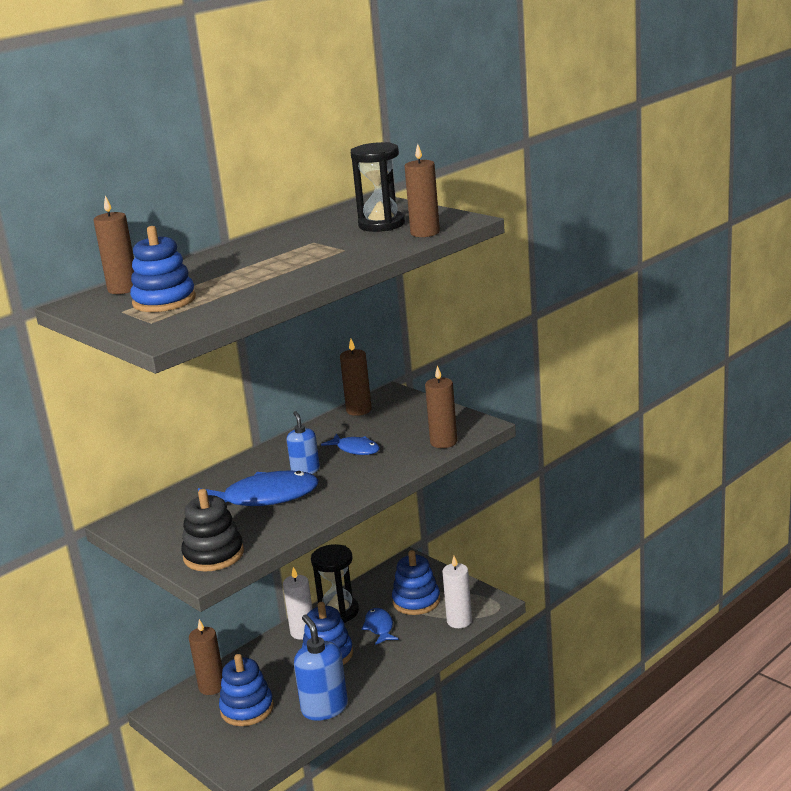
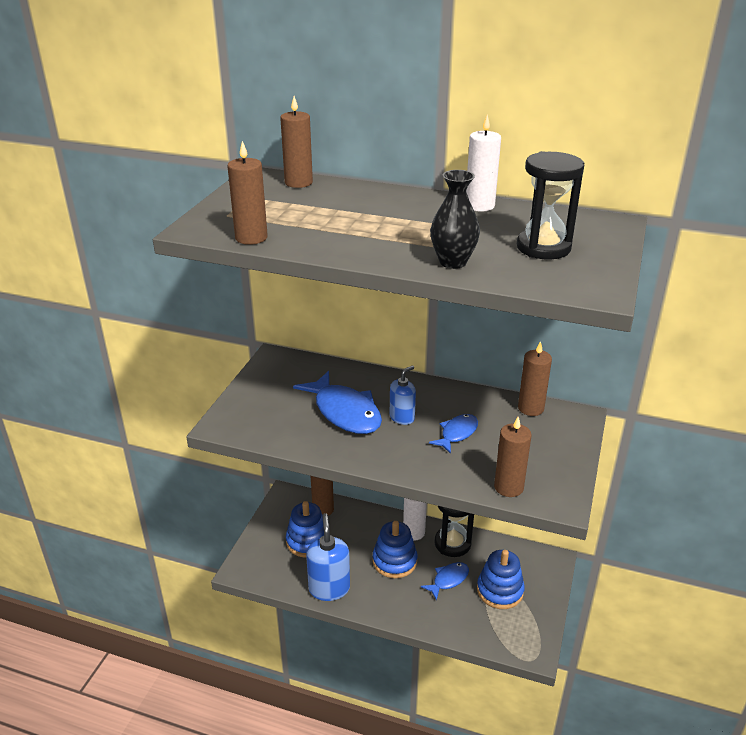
camera: 60 degrees right, 10 degrees up
blue stacking toy [130,226,196,312] -> none
black stacking toy [181,489,244,572] -> none
blue soap dispenser [294,615,348,721] -> blue soap dispenser turned 45 degrees counterclockwise [306,513,350,601]
blue fish [321,434,380,455] -> blue fish turned 150 degrees counterclockwise [429,414,478,454]
brown candle [405,144,440,237] -> brown candle moved to [227,141,268,245]
white candle [442,556,472,628] -> white candle moved to [466,114,501,211]
none -> black vase [430,170,480,269]

